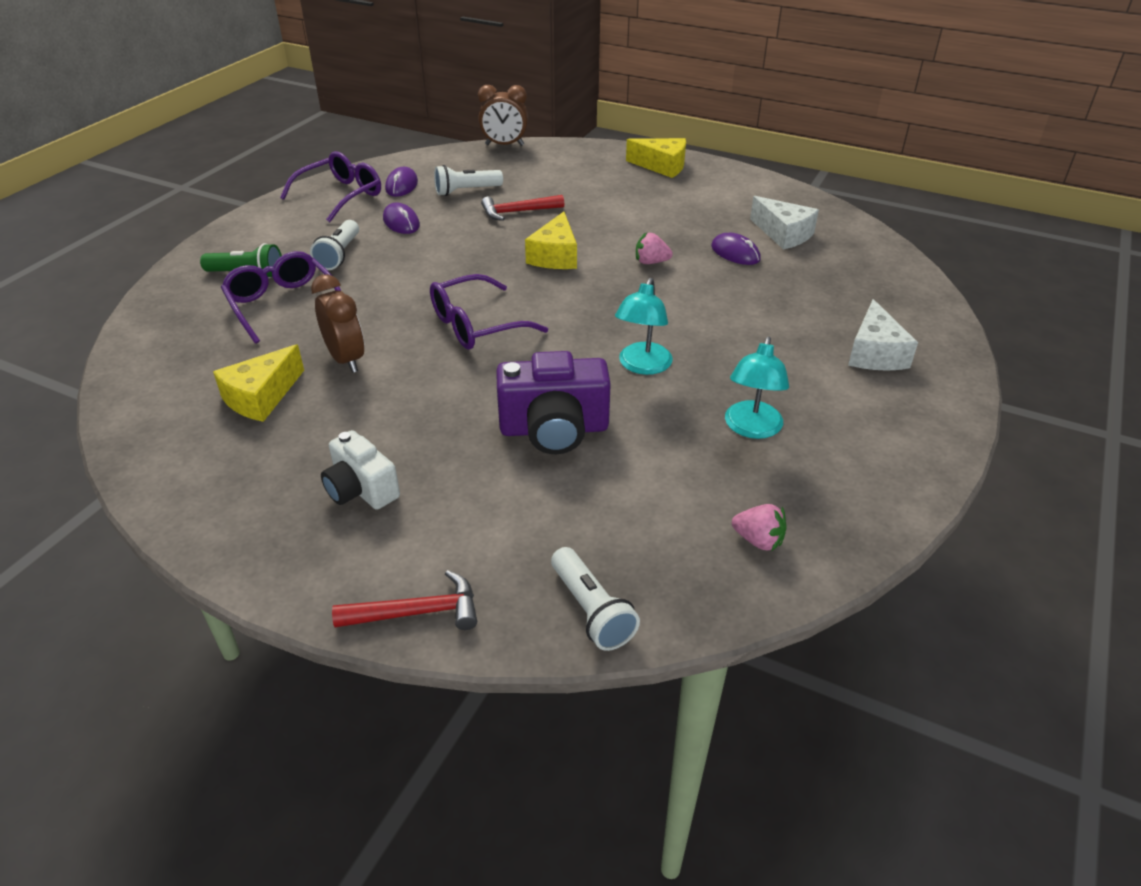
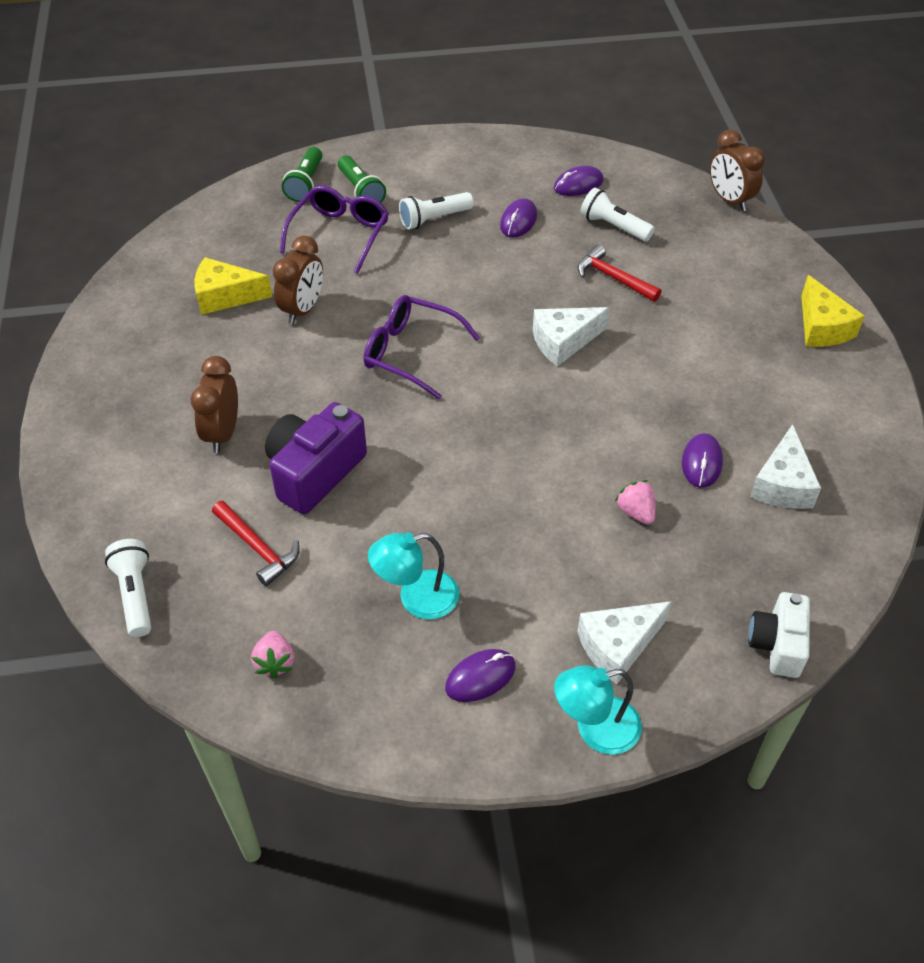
camera: 55 degrees right, 10 degrees up
purple glasses [280,151,381,222] -> none
white camera [321,430,400,510] -> white camera moved to [748,592,810,678]
red hammer [332,570,477,630] -> red hammer moved to [212,501,299,586]
purple camera [496,351,611,454] -> purple camera turned 75 degrees clockwise [265,402,367,514]
yellow cheese [525,212,577,269] -> white cheese [533,307,609,366]
white flashlight [551,547,640,651] -> white flashlight turned 135 degrees clockwise [105,539,151,637]
turquoise lamp [615,278,673,375] -> turquoise lamp moved to [554,665,642,755]
pink strawberry [636,233,673,264] -> pink strawberry moved to [615,480,656,524]
none -> brown clock [190,356,238,453]
none -> green flashlight [282,147,322,202]
none -> purple mouse [445,649,516,702]

